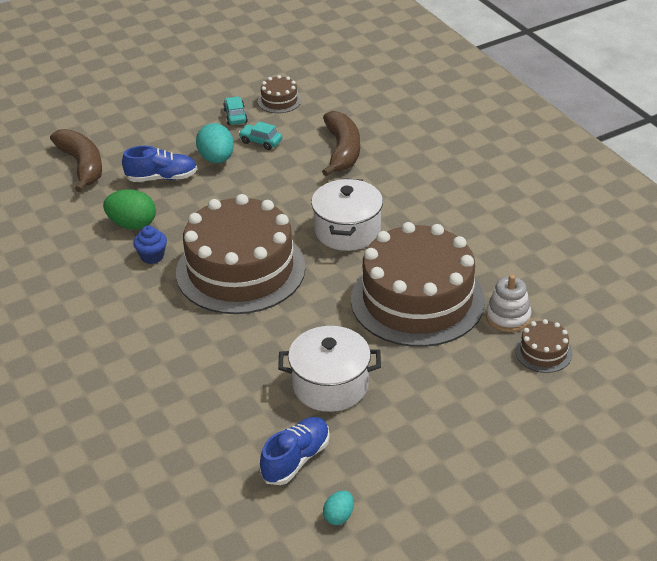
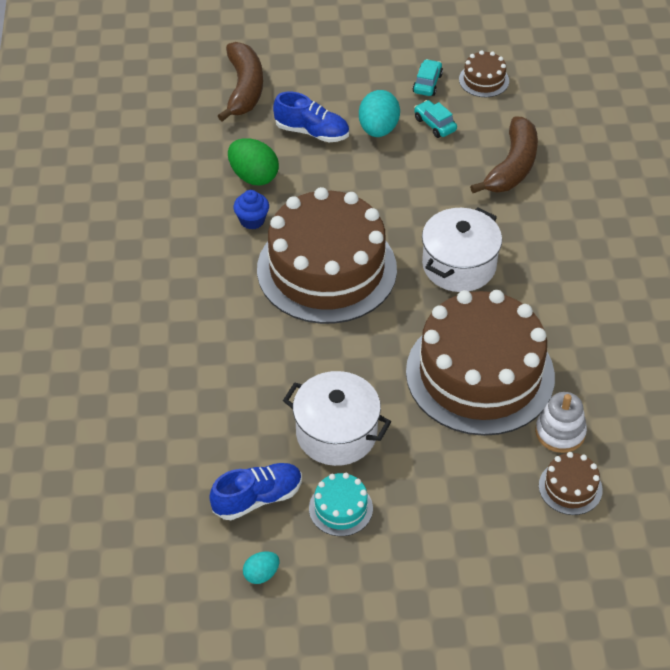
camera: 25 degrees right, 10 degrees up
none -> turquoise cake [309,473,373,536]

